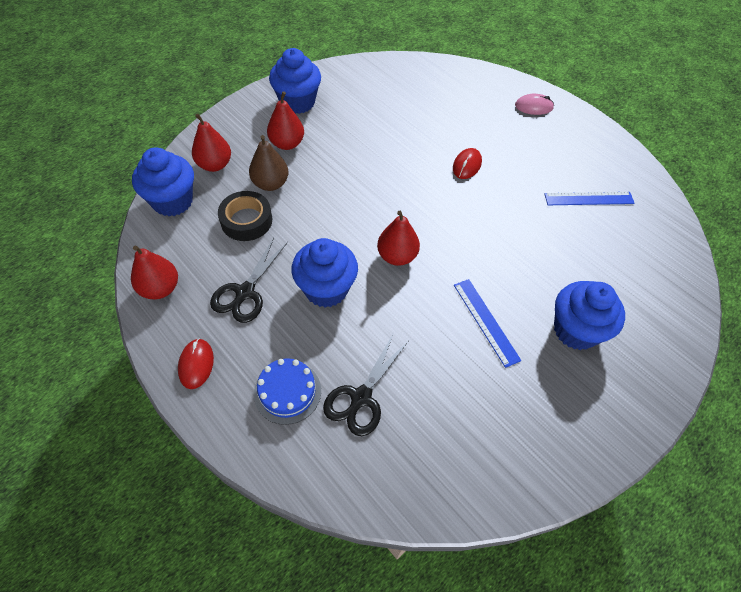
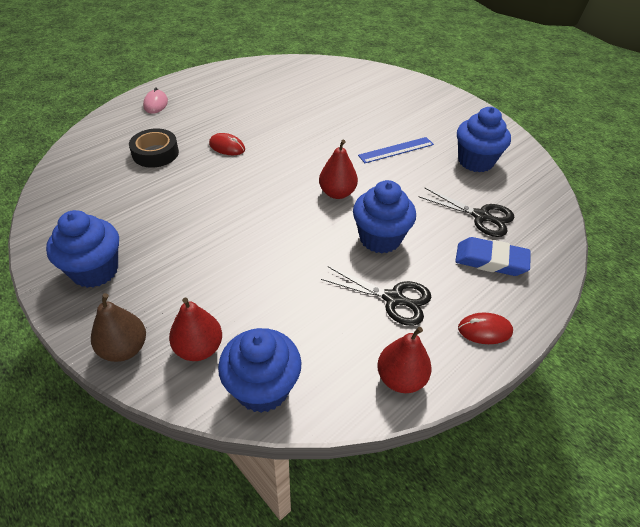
camera: 90 degrees left, 10 degrees down
black tape [218,191,272,241] -> black tape moved to [129,128,179,168]
brown pear [249,135,289,191] -> brown pear moved to [91,293,146,362]
blue cake [254,358,321,425] -> blue eraser [455,237,531,276]
red pear [267,91,304,150] -> none
blue ruler [544,192,635,205] -> none
blue cupcake [554,281,625,350] -> blue cupcake moved to [457,107,511,172]

